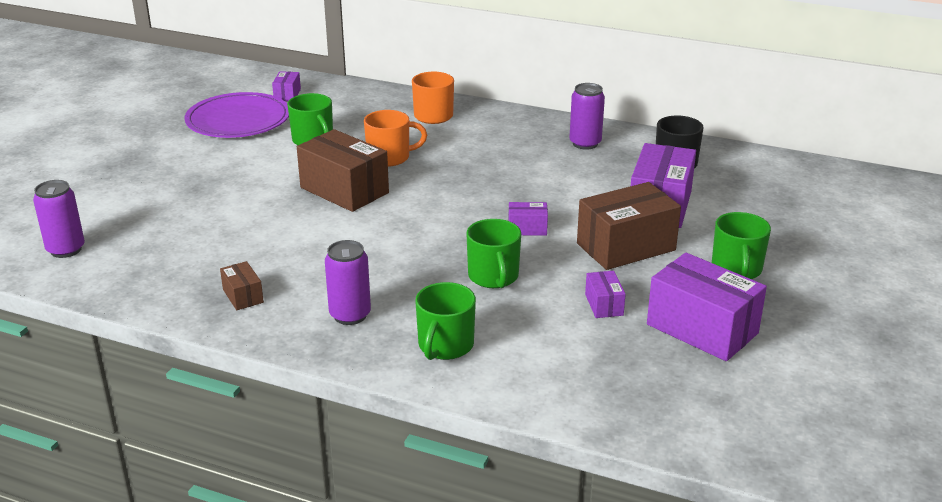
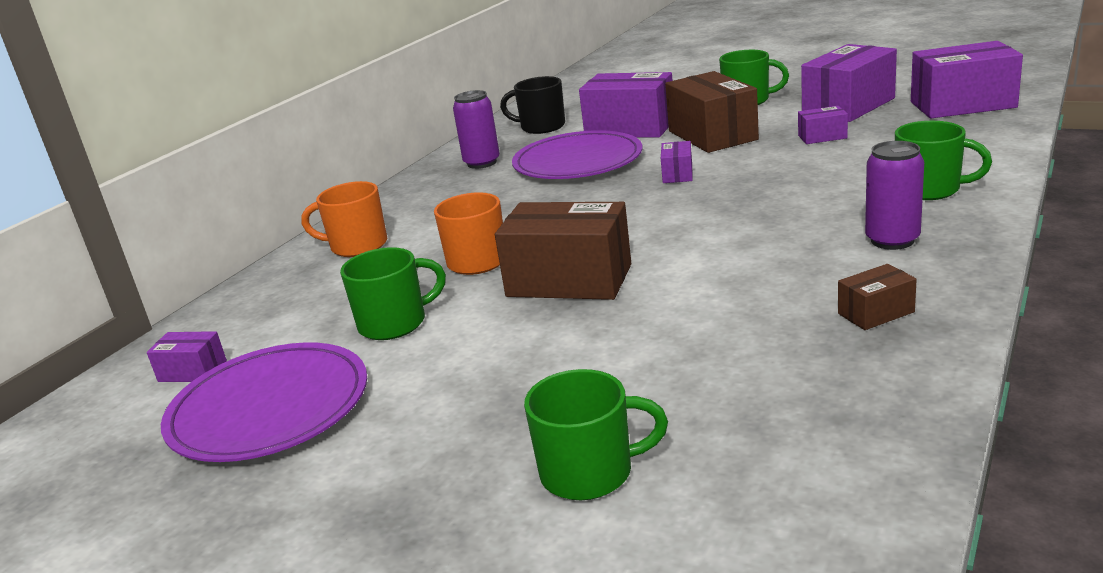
camera: 80 degrees left, 5 degrees down
purple can [33,180,85,258] -> none
brown box [297,129,389,212] -> brown box turned 60 degrees clockwise [495,202,632,300]
green mug [466,219,521,288] -> green mug moved to [524,369,668,500]
none -> purple plate [512,130,643,179]
none -> purple box [911,41,1023,118]

